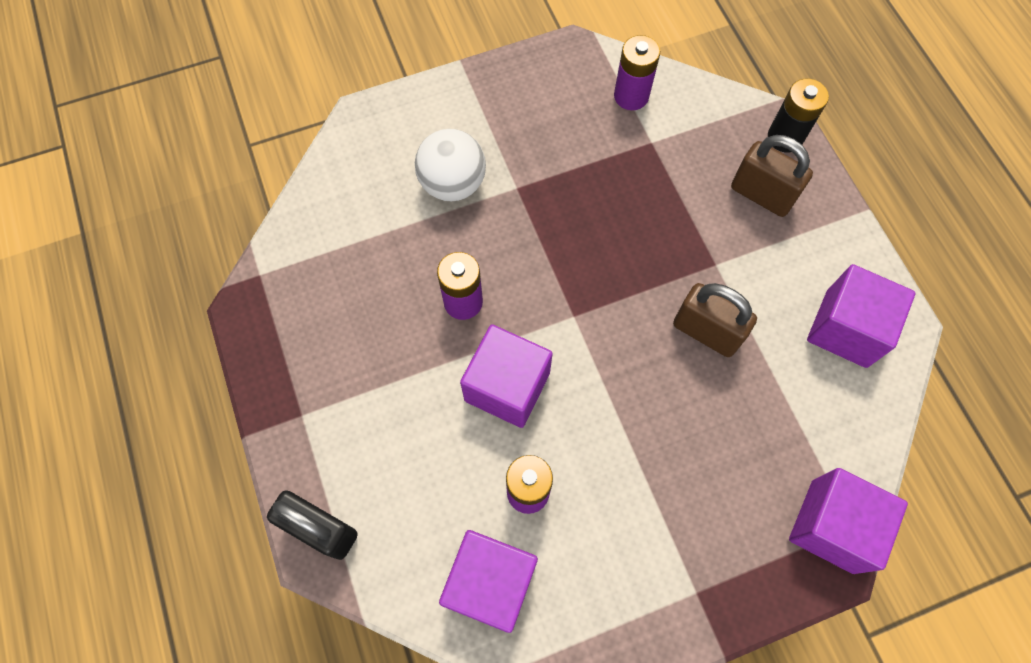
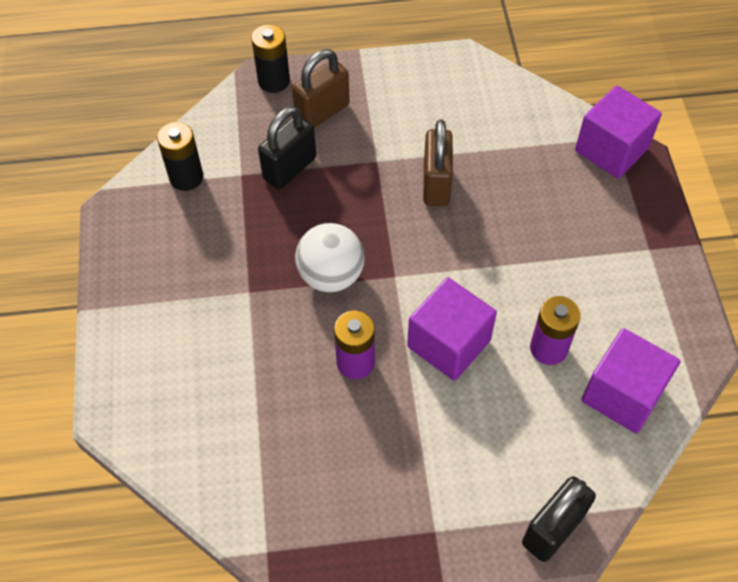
camera: 75 degrees left, 10 degrees down
white ball [415,129,486,201] -> white ball moved to [295,223,365,292]
purple battery [614,35,660,110] -> black battery [157,122,203,191]
brown padlock [673,283,757,357] -> brown padlock turned 45 degrees counterclockwise [423,119,453,206]
purple cube [807,264,916,368] -> none
none -> black padlock [258,106,316,189]

